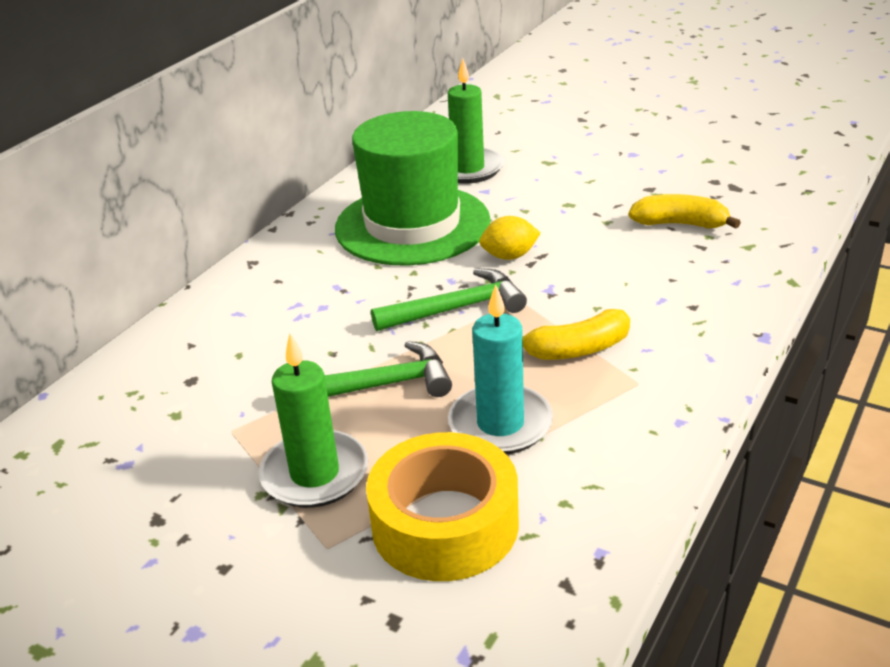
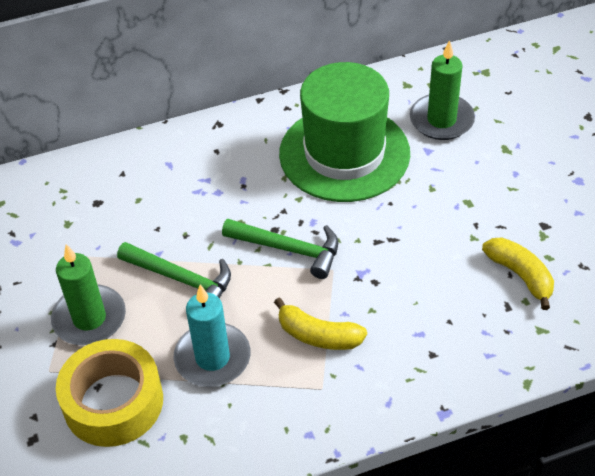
camera: 40 degrees right, 15 degrees up
yellow lemon [479,216,540,260] -> none

